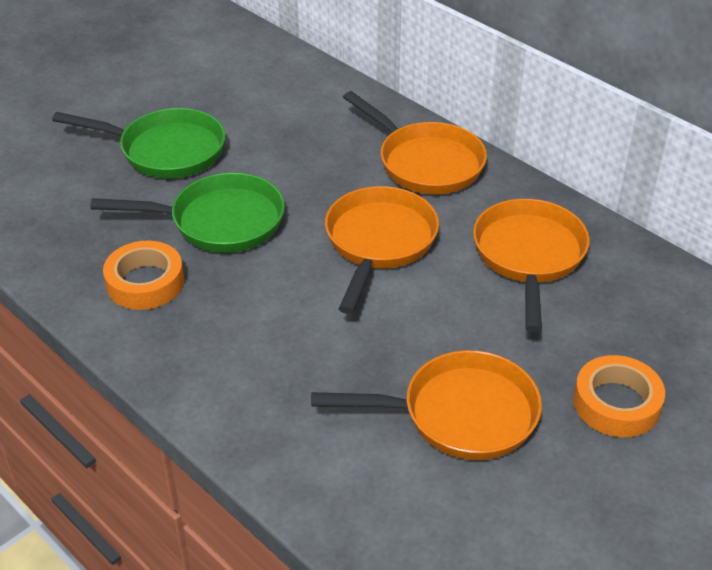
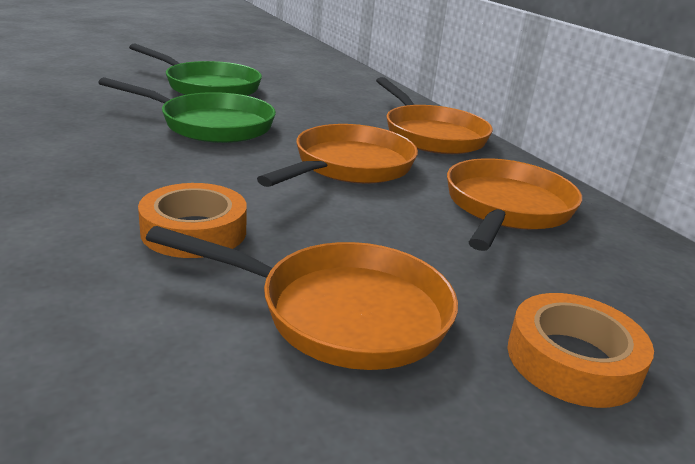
camera: 15 degrees right, 15 degrees down
orange tape [103,241,184,310] -> orange tape moved to [138,183,247,258]

